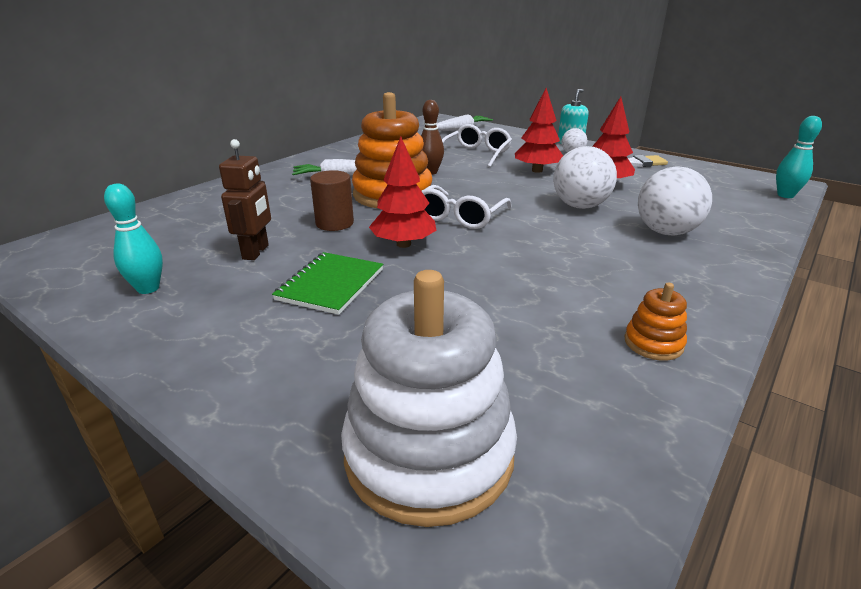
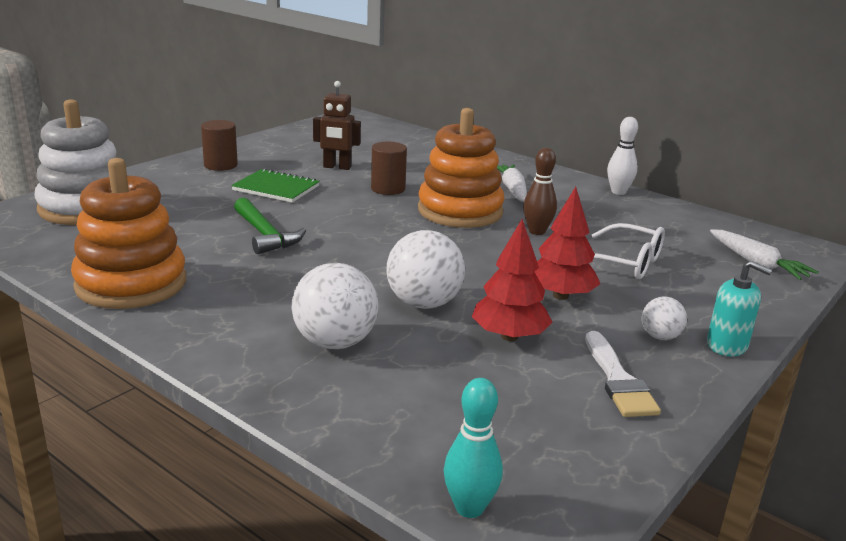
camera: 90 degrees right, 5 degrees down
turquoise bowling pin [104,184,163,294] -> none
red tree [369,136,437,248] -> none
white glasses [422,185,512,229] -> none
orange stacking toy [625,283,687,361] -> orange stacking toy [71,158,186,309], size x2.31
none -> brown cylinder [201,120,238,171]
none -> green hammer [234,198,306,254]
none -> white bowling pin [607,117,638,195]

